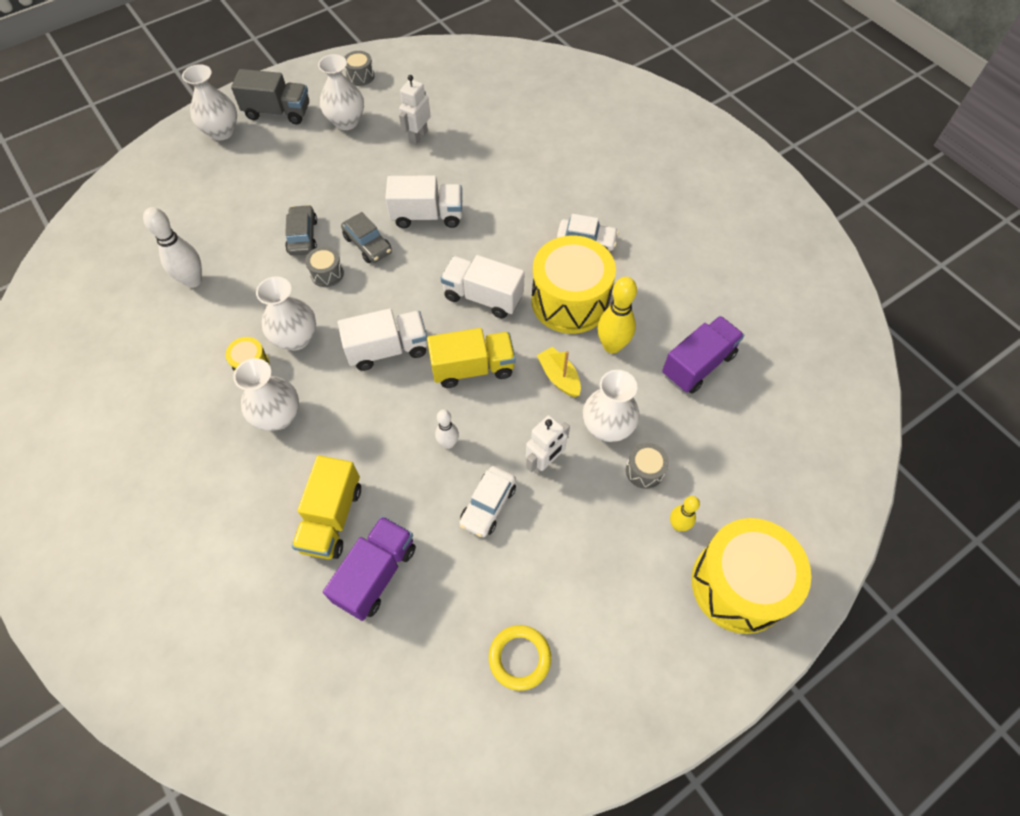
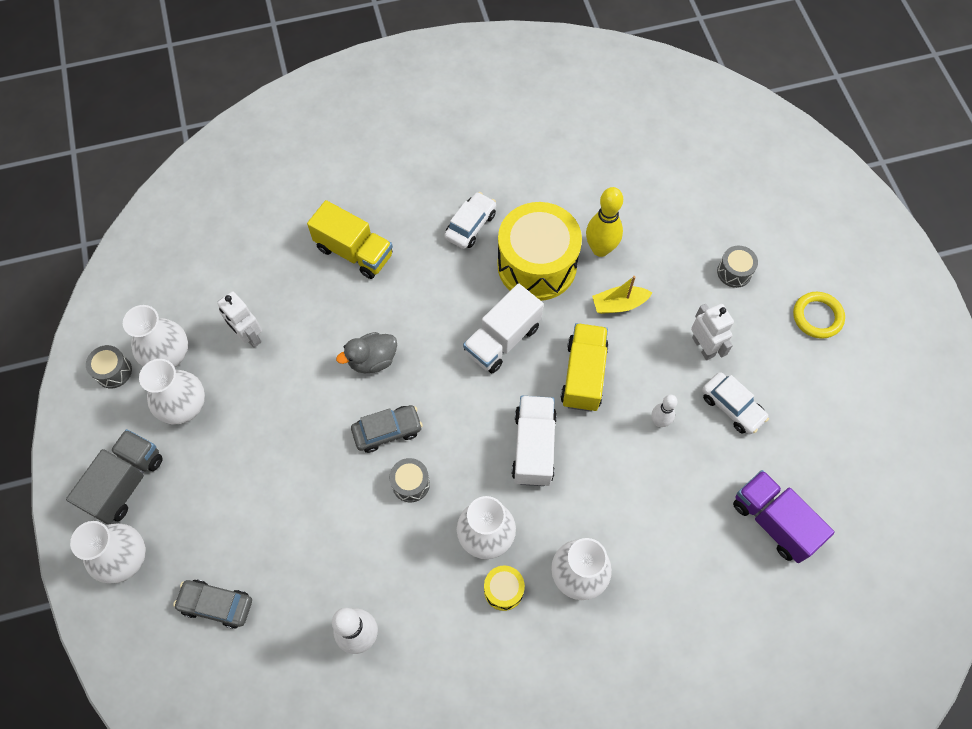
camera: 70 degrees left, 5 degrees up
grey car [285,205,317,256] -> grey car moved to [173,580,252,629]
yellow truck [292,455,361,559] -> yellow truck moved to [307,200,393,279]
white truck [385,175,462,228] -> grey duck [336,332,397,373]
yellow ring [489,625,551,691] -> yellow ring moved to [793,292,845,339]
white vase [583,370,640,442] -> white vase moved to [123,305,188,367]
purple truck [662,316,744,394] -> none
yellow bowling pin [670,496,700,531] -> none
yellow drum [692,518,811,634] -> none

